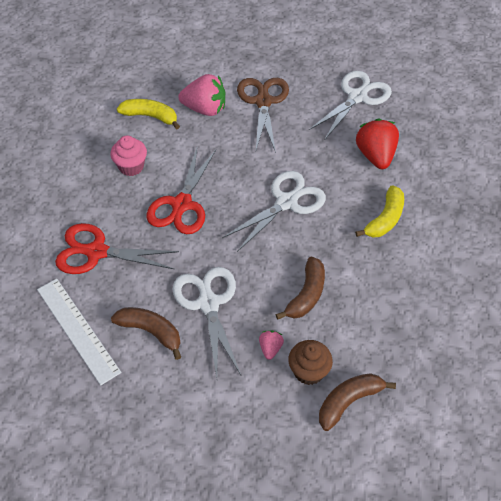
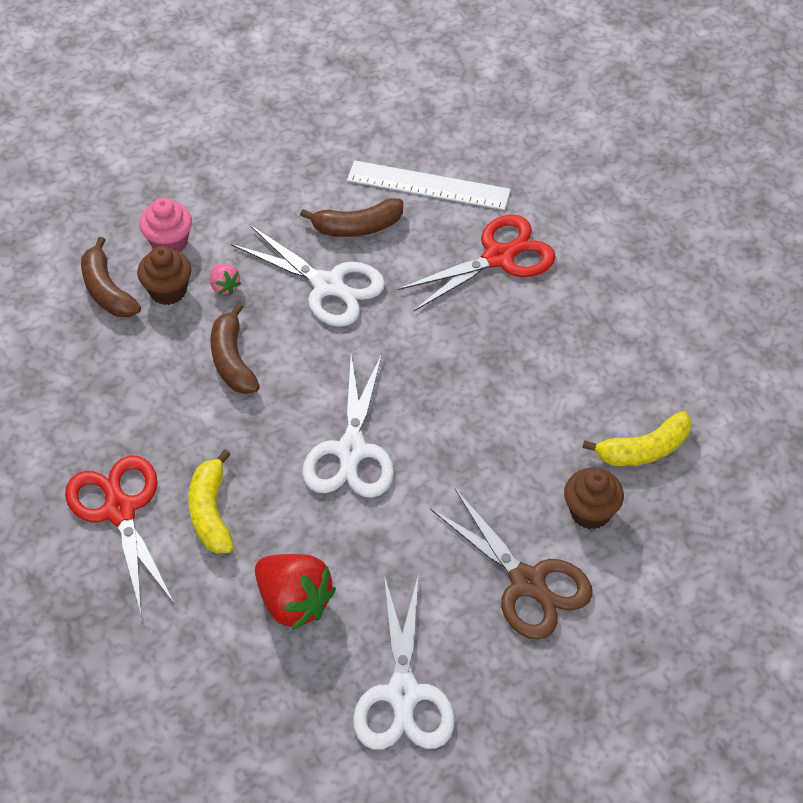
camera: 140 degrees right, 0 degrees up
pink cupcake [110,135,147,176] -> pink cupcake moved to [139,198,192,252]
red scissors [147,148,216,234] -> red scissors moved to [65,456,175,613]
pink strawberry [179,74,225,116] -> brown cupcake [564,468,624,529]
brown banana [319,373,396,431] -> brown banana turned 135 degrees clockwise [81,237,141,317]

